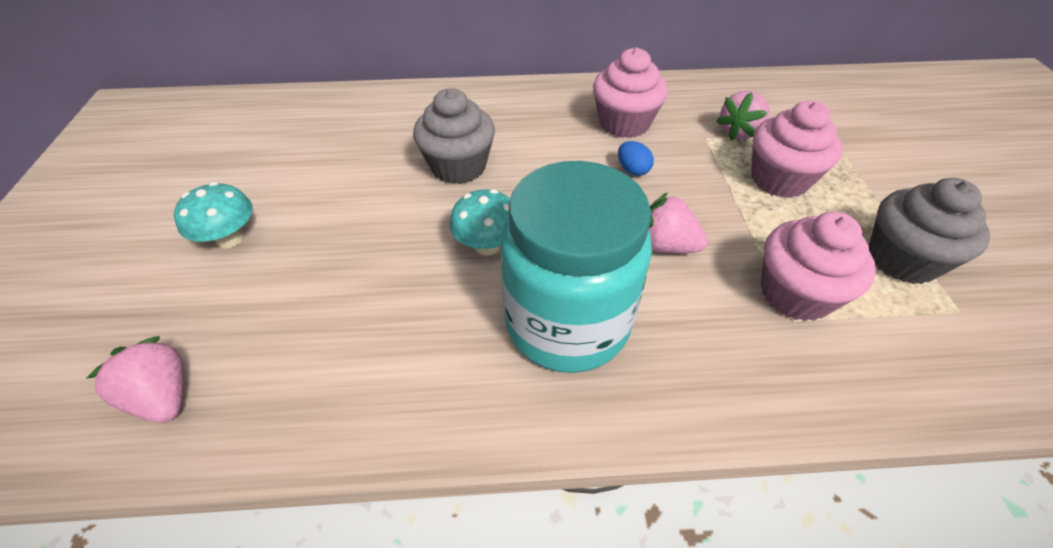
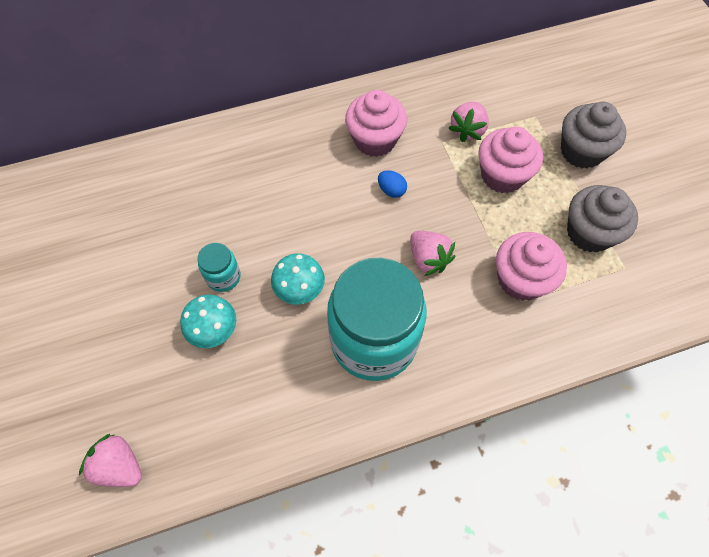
camera: 15 degrees left, 15 degrees up
turquoise mushroom [174,182,253,249] -> turquoise mushroom moved to [180,295,236,348]
grey cupcake [413,88,495,184] -> grey cupcake moved to [561,102,626,168]
pink strawberry [649,193,708,253] -> pink strawberry turned 135 degrees counterclockwise [410,231,455,276]
none -> turquoise jar [198,243,241,292]

